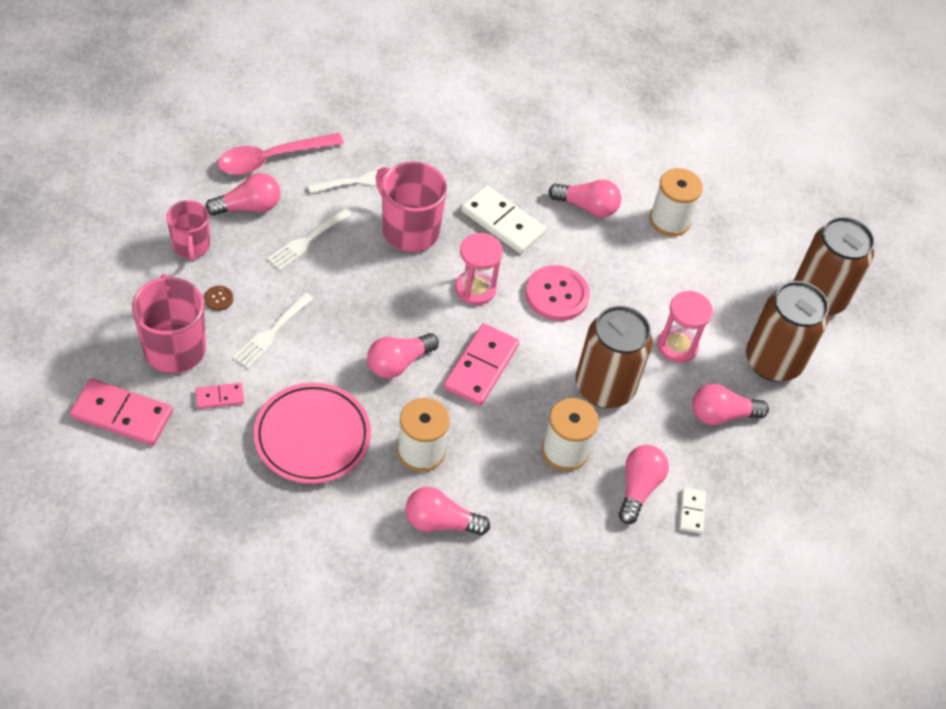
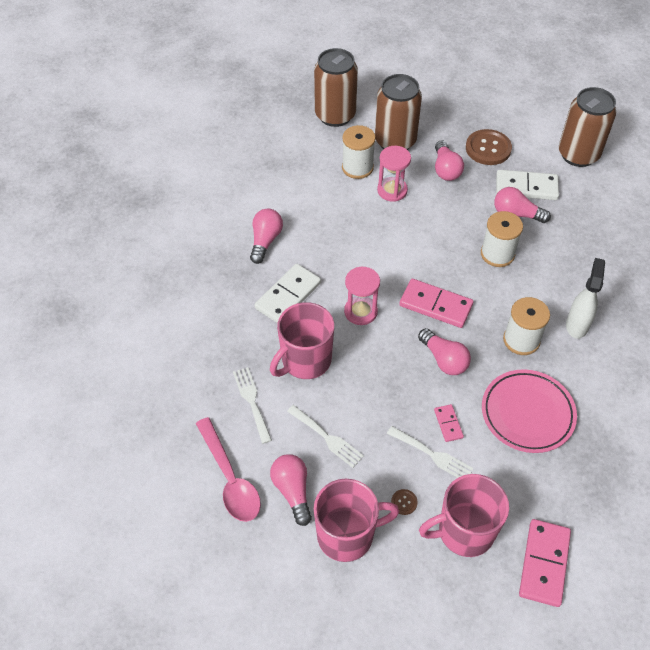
camera: 85 degrees left, 0 degrees up
pink mug [166,200,210,262] -> pink mug [314,479,399,562], size x1.58
pink domino [195,383,244,409] -> pink domino moved to [434,404,464,442]
pink light bulb [405,487,490,535] -> white spray bottle [566,258,605,339]
pink button [526,265,590,321] -> none
brown can [575,306,653,408] -> brown can moved to [559,87,616,167]
white spool [649,168,703,236] -> white spool moved to [342,125,376,179]
white domino [679,487,706,534] -> white domino [496,170,559,200], size x1.93
none -> brown button [466,129,512,165]

